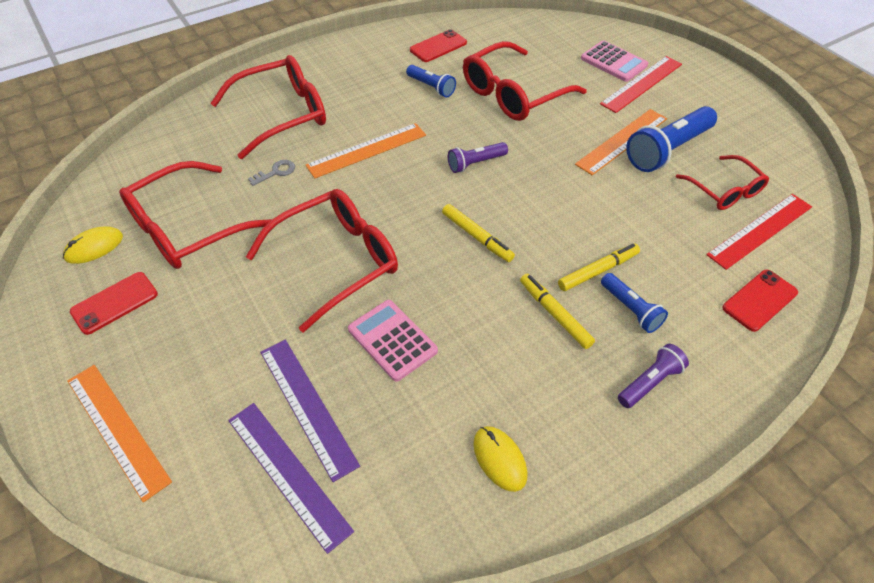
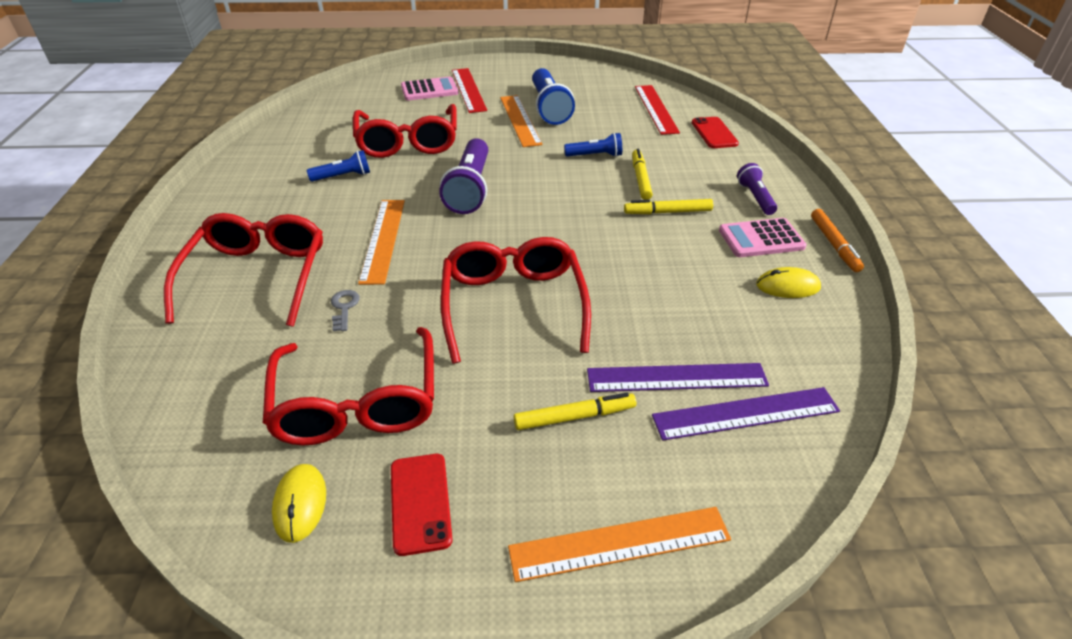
camera: 60 degrees left, 10 degrees down
pink calculator [348,300,438,382] -> pink calculator moved to [719,218,807,257]
red phone [410,29,467,62] -> none
yellow marker [442,204,515,262] -> yellow marker moved to [514,393,636,430]
purple flashlight [448,142,508,173] -> purple flashlight [439,138,488,214], size x1.80
blue flashlight [601,273,668,333] -> blue flashlight moved to [564,133,622,157]
red glasses [676,155,769,210] -> none
none -> orange marker [811,209,864,272]

